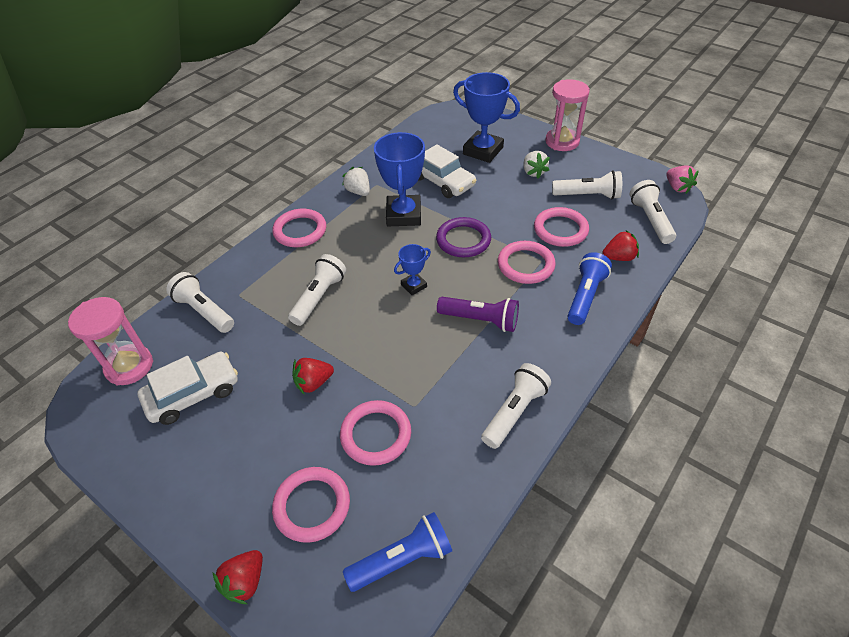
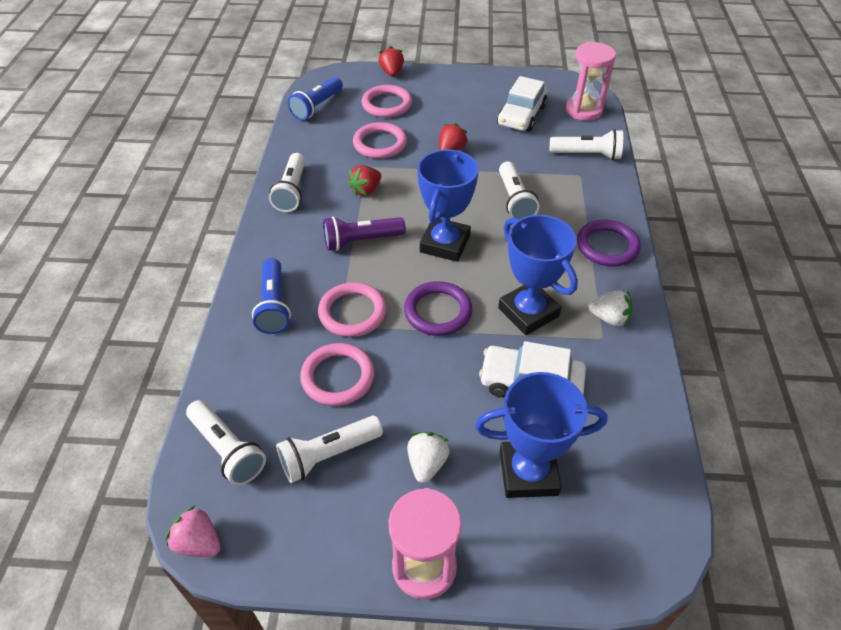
camera: 145 degrees right, 0 degrees up
pink ring [272,209,326,247] -> purple ring [577,220,641,266]
blue trophy [394,244,431,295] -> blue trophy [418,149,479,262], size x1.98
white strawberry [523,151,550,178] -> white strawberry turned 60 degrees clockwise [407,432,450,483]
red strawberry [602,230,639,261] -> red strawberry moved to [348,165,381,196]

